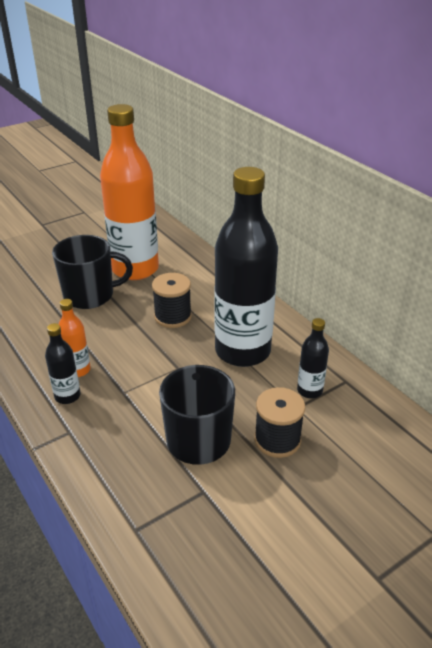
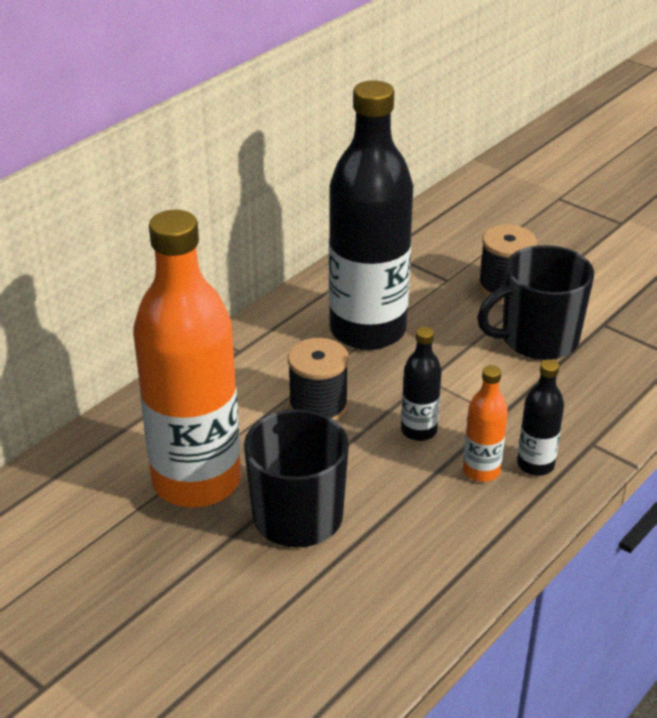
camera: 105 degrees left, 0 degrees up
black bottle [297,318,329,398] -> black bottle moved to [401,327,442,441]

